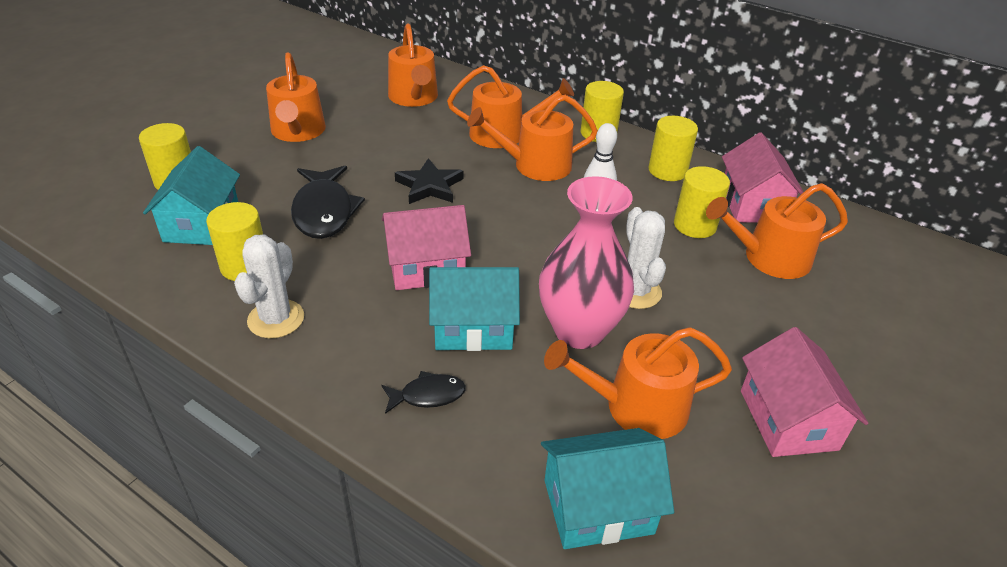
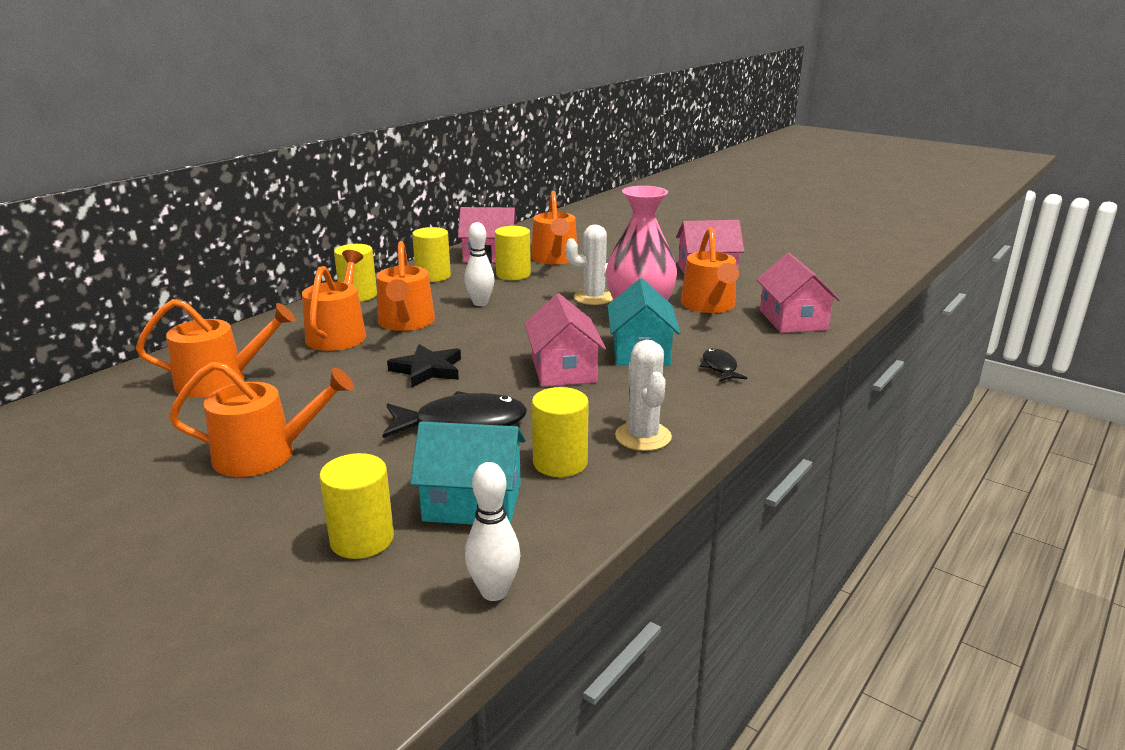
camera: 85 degrees left, 15 degrees down
white cactus [234,234,304,338] -> white cactus turned 60 degrees clockwise [615,340,672,451]
turquoise house [541,428,674,549] -> pink house [756,253,840,333]
none -> white bowling pin [465,462,521,601]

